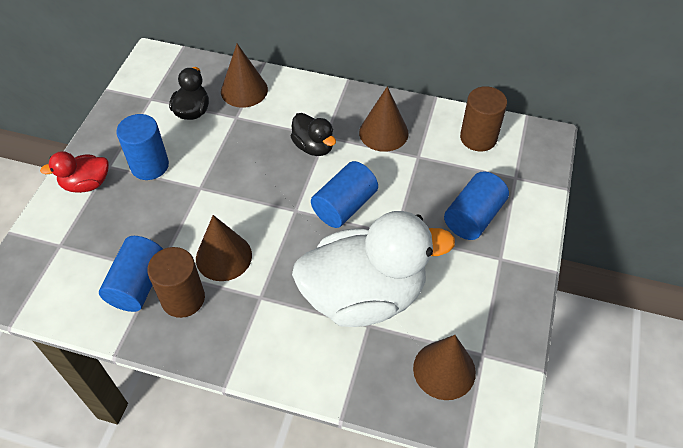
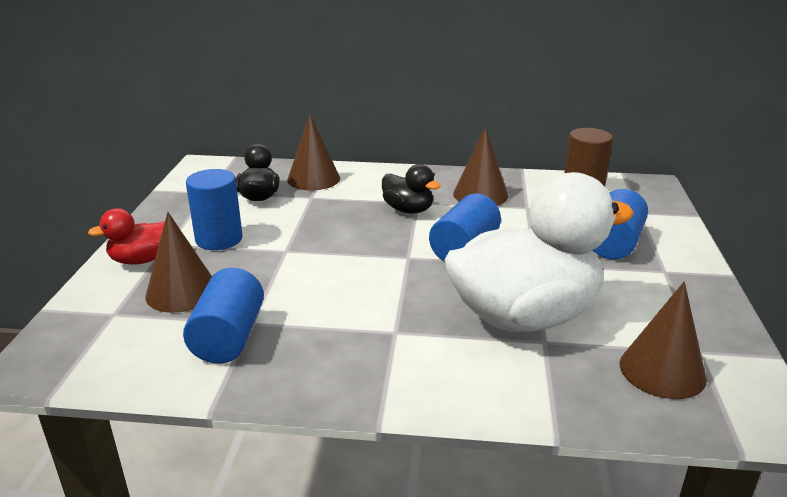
camera: 10 degrees left, 25 degrees down
brown cylinder [147,247,205,318] -> none
brown cone [196,215,252,281] -> brown cone moved to [146,212,212,313]

